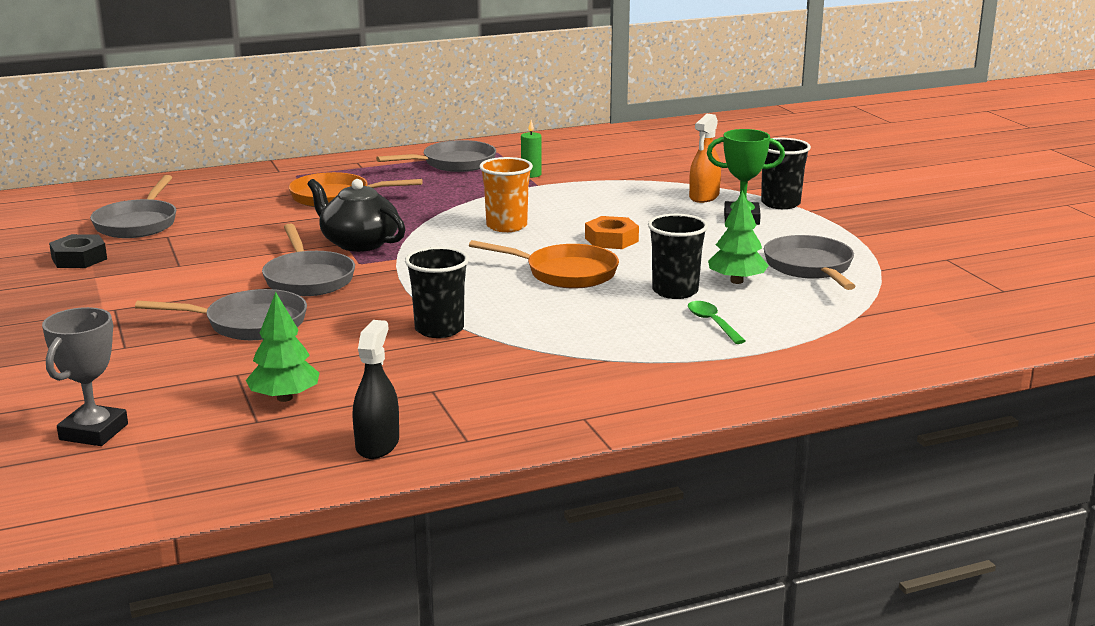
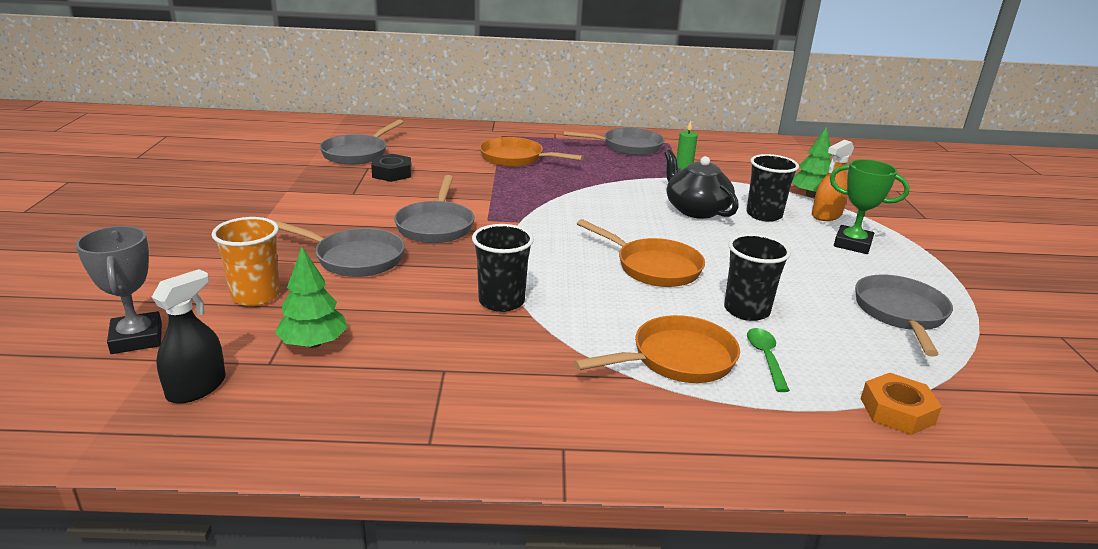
camera: 20 degrees right, 5 degrees up
grey trophy [42,307,128,446] -> grey trophy turned 60 degrees counterclockwise [76,226,162,354]
black nut [49,234,107,268] -> black nut moved to [371,154,411,182]
black teapot [307,179,406,252] -> black teapot moved to [664,150,739,219]
black spray bottle [352,320,399,459] -> black spray bottle moved to [152,269,226,404]
orange cup [480,157,533,232] -> orange cup moved to [212,217,280,306]
orange nut [585,216,639,249] -> orange nut moved to [861,373,942,435]
green tree [708,190,769,284] -> green tree moved to [792,127,833,197]
black cup [761,138,811,209] -> black cup moved to [746,154,799,222]
none -> orange pan [574,315,740,383]

